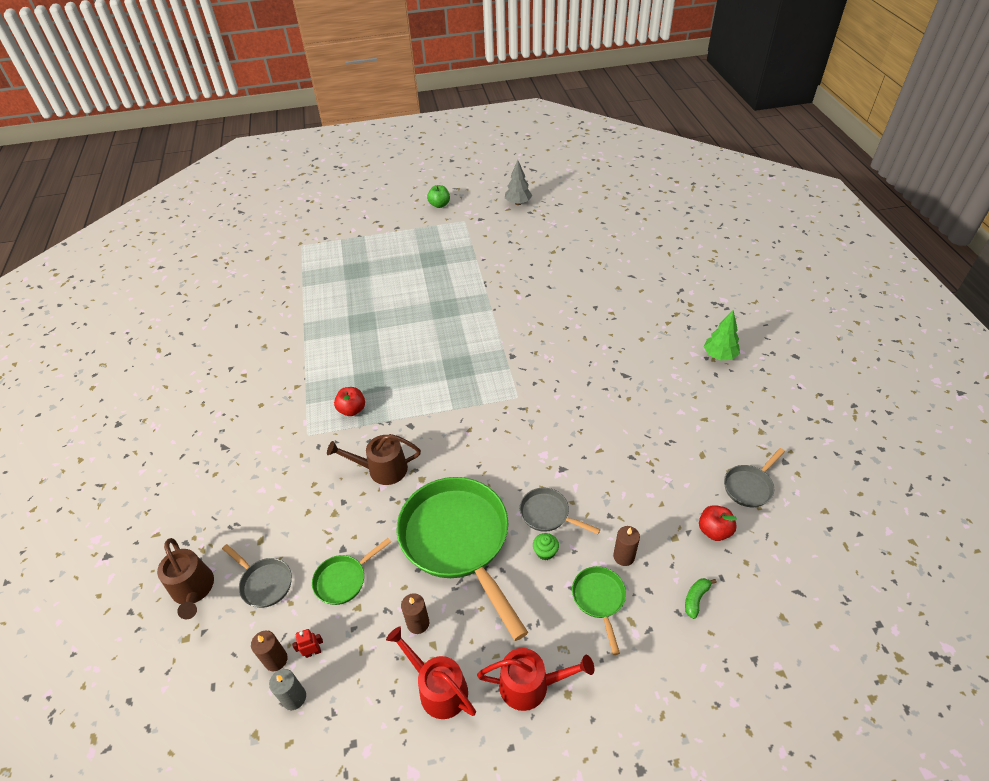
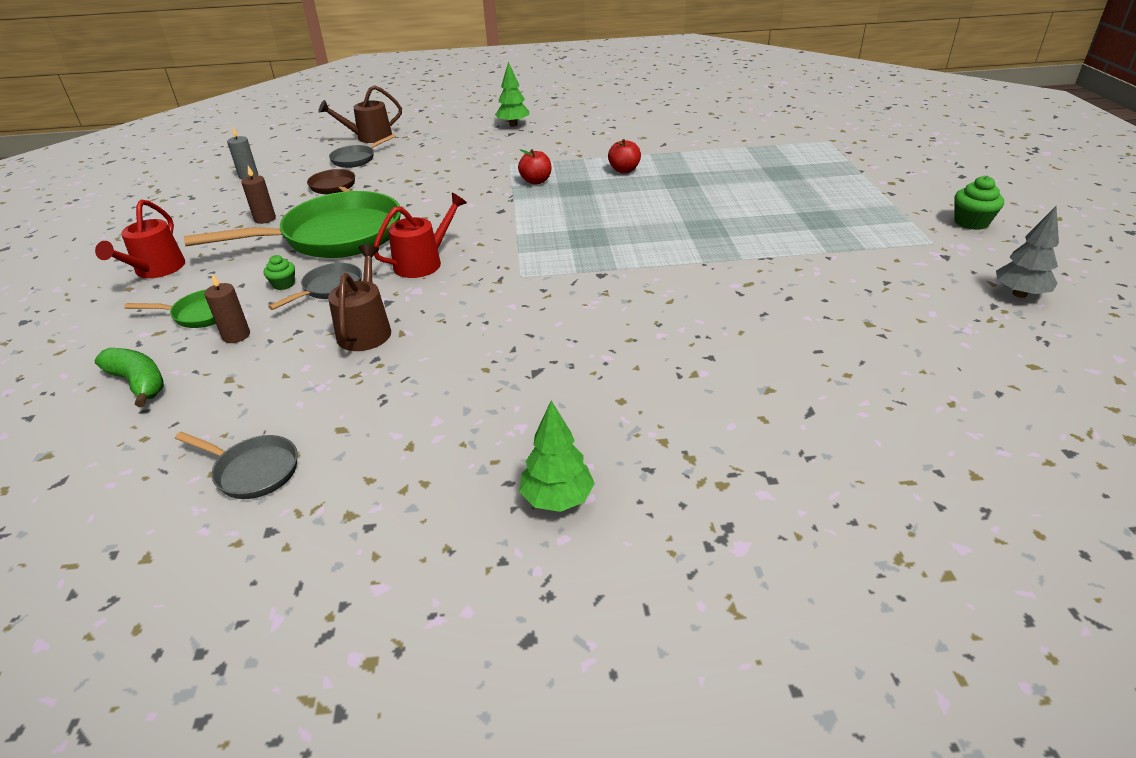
camera: 95 degrees right, 10 degrees down
brown candle [251,631,288,671] -> none
red robot [292,629,323,658] -> none
green pan [312,538,391,605] -> brown pan [307,169,355,194]
brown watering can [327,434,421,485] -> brown watering can moved to [328,245,391,351]
red watering can [386,627,476,719] -> red watering can moved to [374,193,467,278]
green apple [427,185,450,208] -> green cupcake [954,176,1004,230]
green banana [685,578,717,619] -> green banana [94,348,164,407], size x1.65
red apple [699,505,737,541] -> red apple moved to [608,139,641,173]
grey pan [724,448,785,507] -> grey pan turned 150 degrees clockwise [175,432,298,499]
none -> green tree [495,62,529,126]

